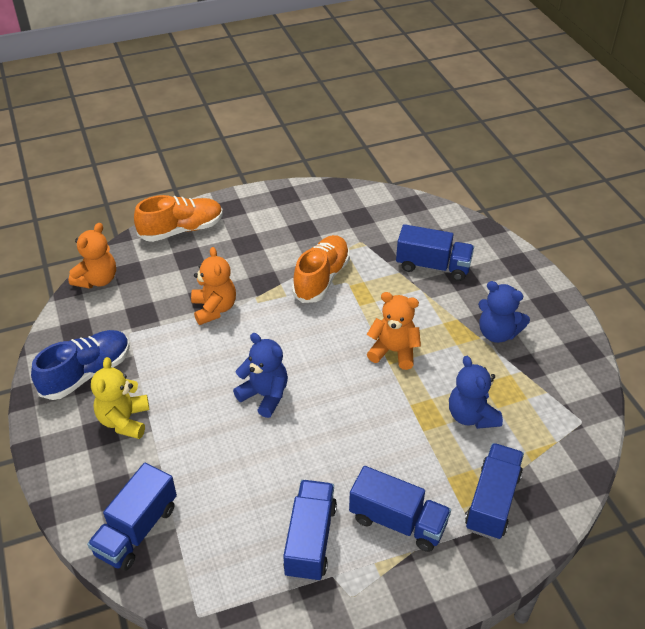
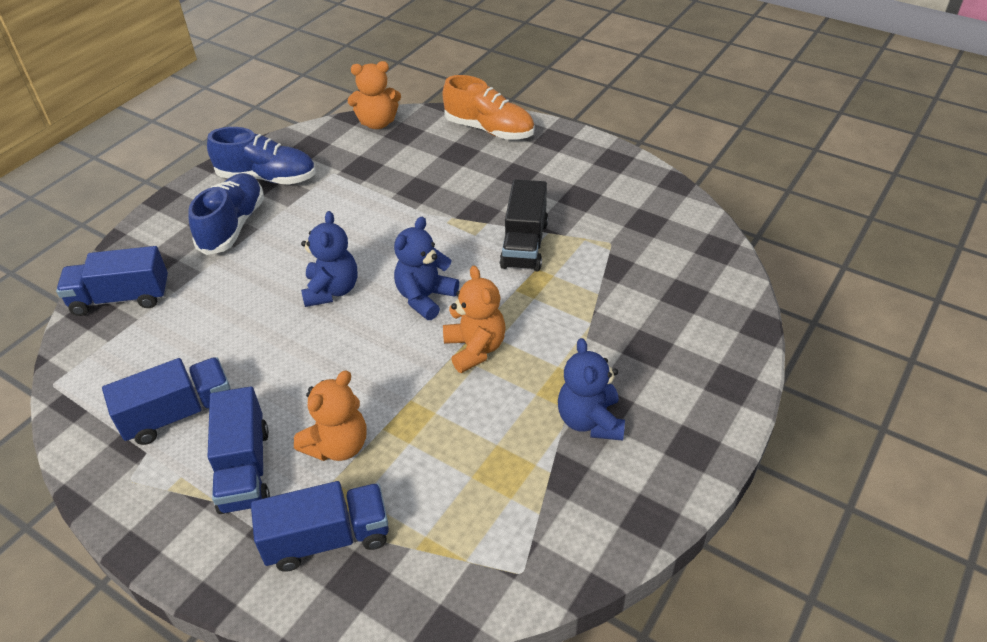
camera: 55 degrees right, 0 degrees up
yellow teddy bear [91,357,149,439] -> blue shoe [188,173,264,255]
orange teddy bear [191,247,236,325] -> orange teddy bear moved to [294,370,367,461]
orange shoe [292,235,350,303] -> black truck [500,179,548,271]
blue truck [396,224,474,281] -> none
blue teddy bear [449,356,503,429] -> blue teddy bear moved to [394,217,459,320]

